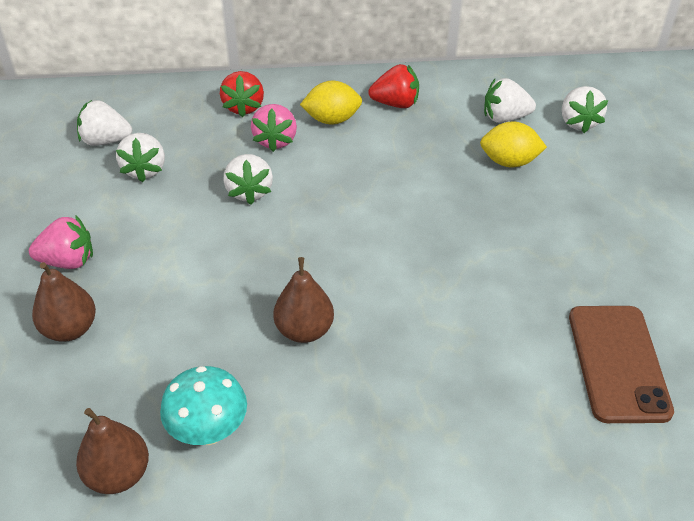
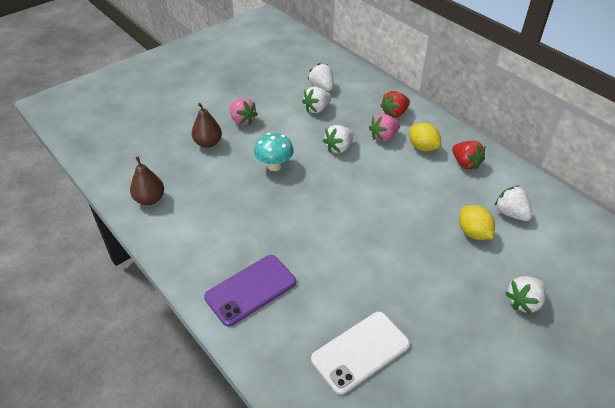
camera: 55 degrees right, 0 degrees up
turquoise mushroom [160,366,247,445] -> turquoise mushroom moved to [254,133,294,171]
brown pear [273,257,334,343] -> none
white strawberry [562,86,608,133] -> white strawberry moved to [505,276,546,315]
brown phone [569,306,674,423] -> white phone [311,312,410,395]
none -> purple phone [204,255,296,326]

